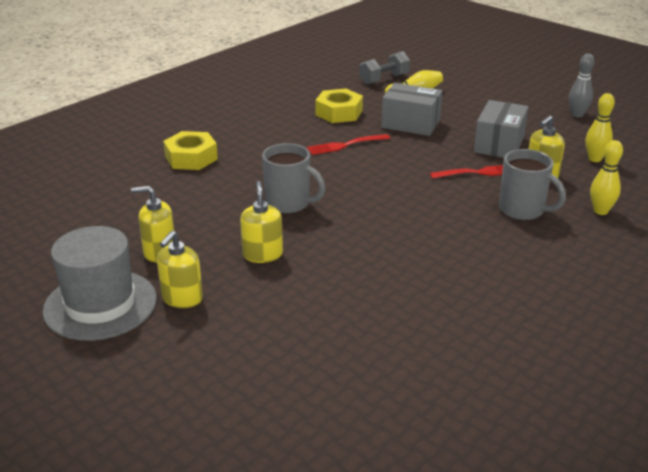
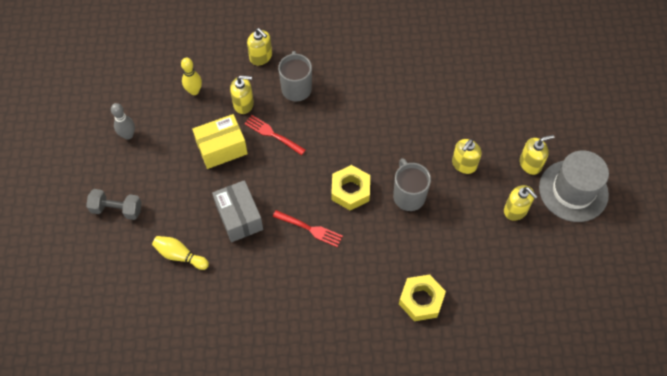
camera: 135 degrees left, 30 degrees up
yellow nut [315,89,363,123] -> yellow nut moved to [331,165,370,210]
grey dumbbell [359,51,410,85] -> grey dumbbell moved to [86,189,142,220]
grey box [474,100,529,158] -> yellow box [192,114,248,169]
yellow bowling pin [590,140,623,215] -> yellow soap dispenser [247,28,272,65]

